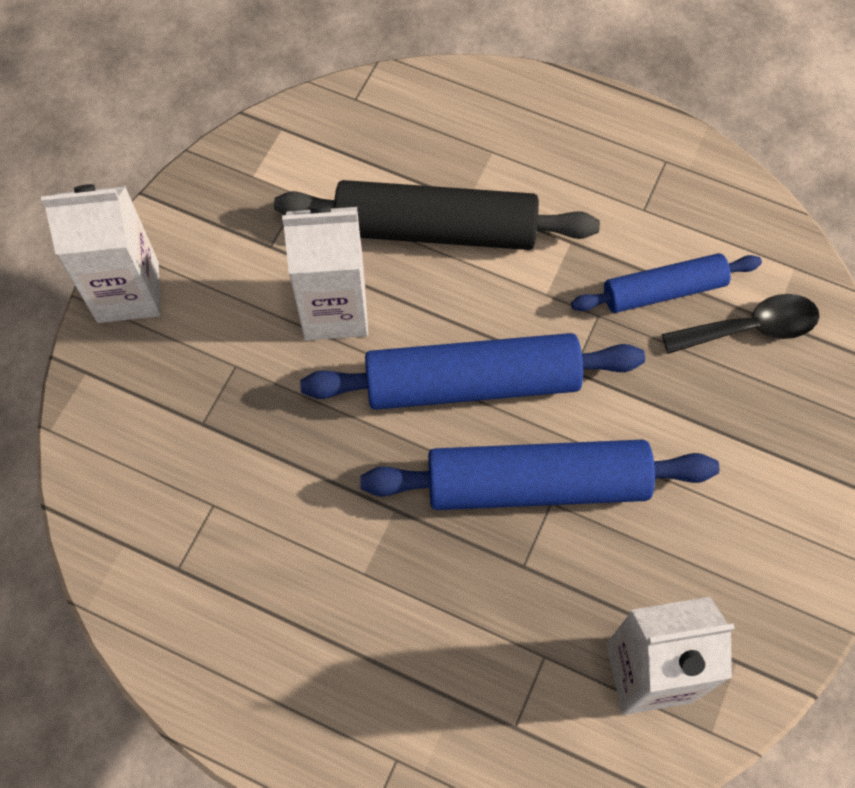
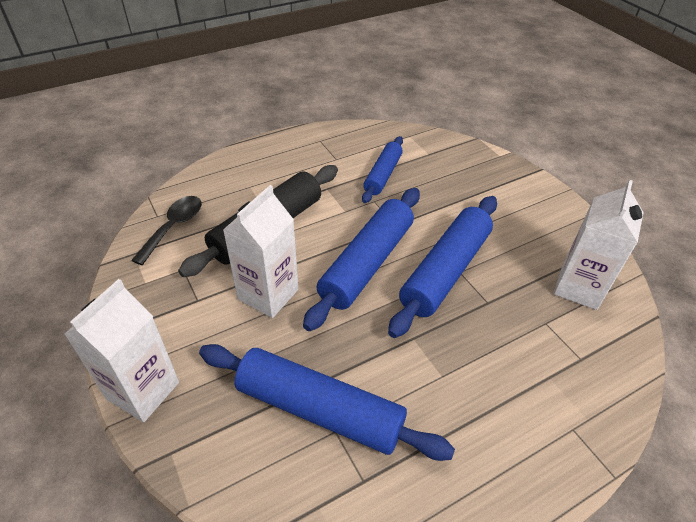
camera: 55 degrees left, 20 degrees down
black spoon [662,294,820,354] -> black spoon moved to [131,196,202,265]
none -> blue rolling pin [199,344,455,461]

